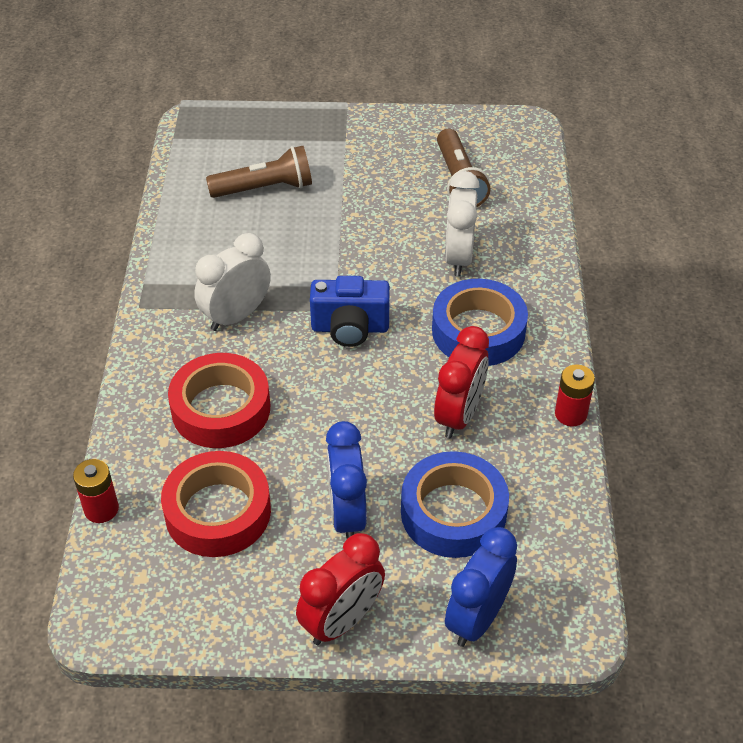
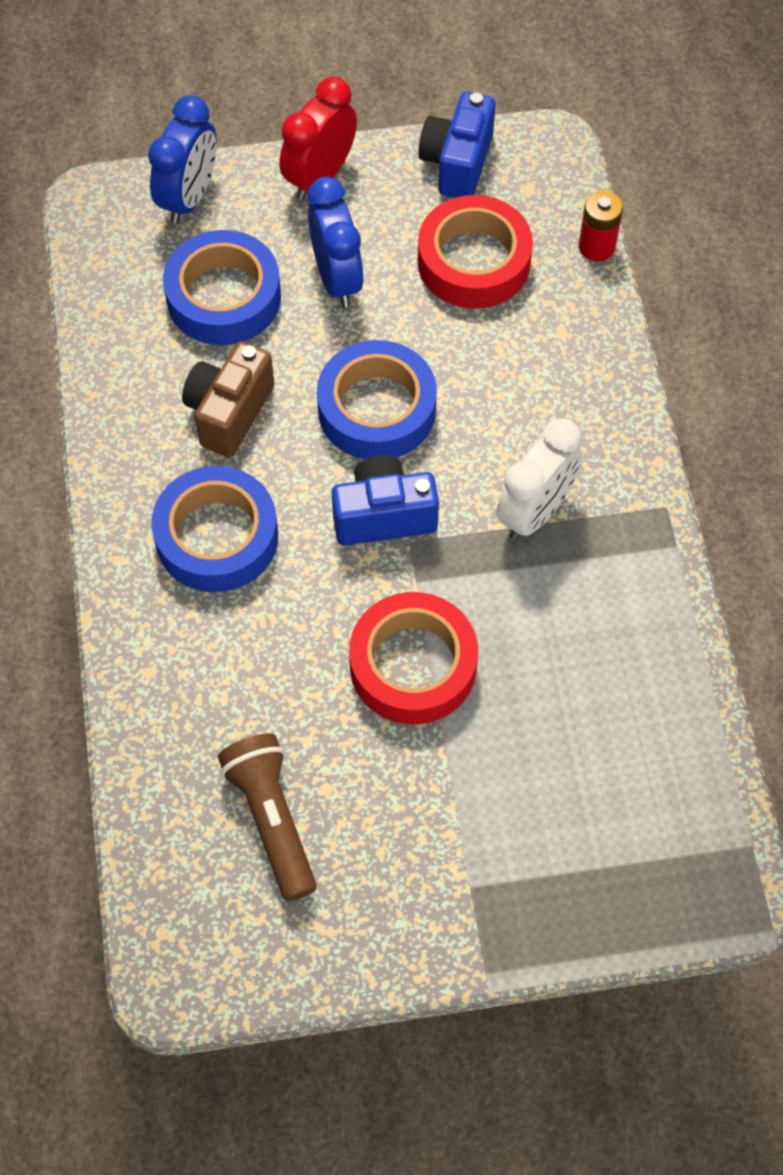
camera: 170 degrees right, 15 degrees up
red tape [168,353,270,448] -> red tape moved to [349,592,478,724]
brown flashlight [206,146,312,198] -> none
red clock [434,326,489,438] -> brown camera [182,341,274,457]
white clock [445,171,479,276] -> none
red battery [555,364,595,426] -> none
none -> blue tape [317,340,437,459]
none -> blue camera [418,92,495,198]

